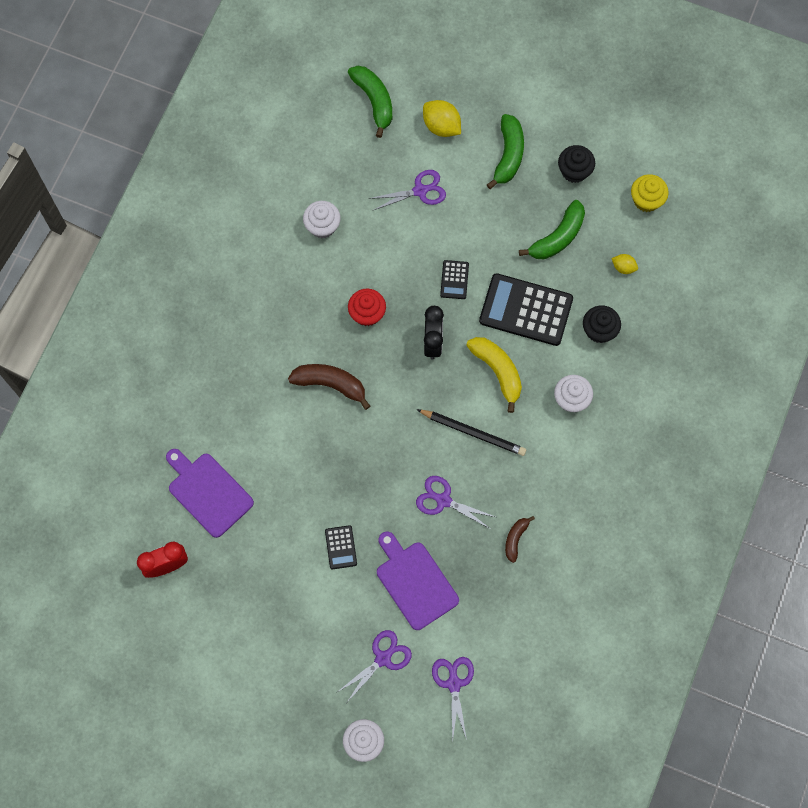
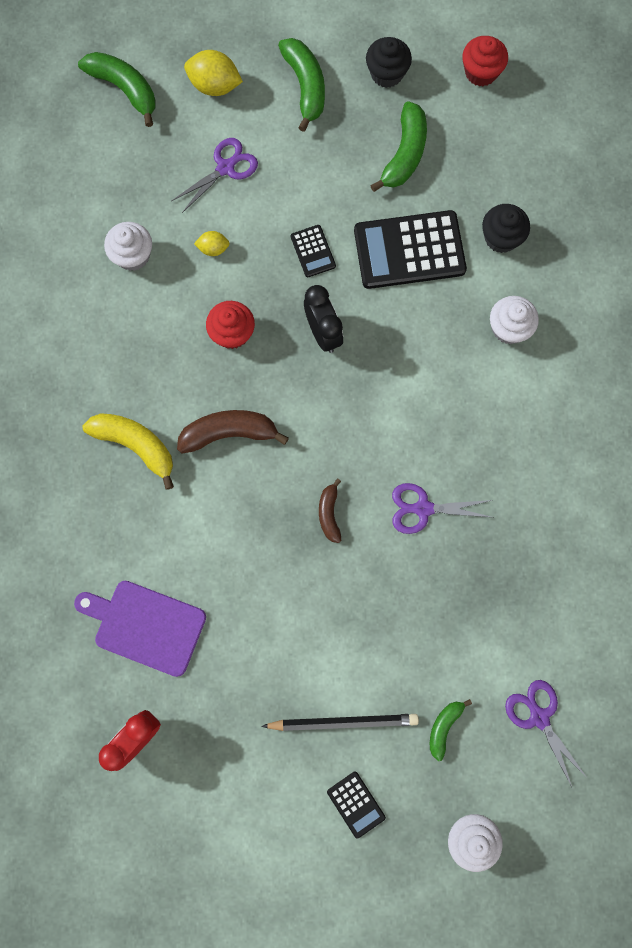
camera: 25 degrees left, 5 degrees up
black calculator [325,525,357,570] -> black calculator moved to [327,771,386,839]
purple scissors [336,630,412,702] -> green banana [430,699,472,761]
purple cutting board [377,532,459,630] -> none
black pencil [416,409,526,456] -> black pencil moved to [261,714,419,731]
yellow banana [466,337,522,413] -> yellow banana moved to [82,413,174,490]
brown banana [505,516,535,563] -> brown banana moved to [319,478,341,543]
yellow lemon [611,254,638,274] -> yellow lemon moved to [194,231,230,256]
yellow cupcake [631,174,669,212] -> red cupcake [462,36,508,86]

